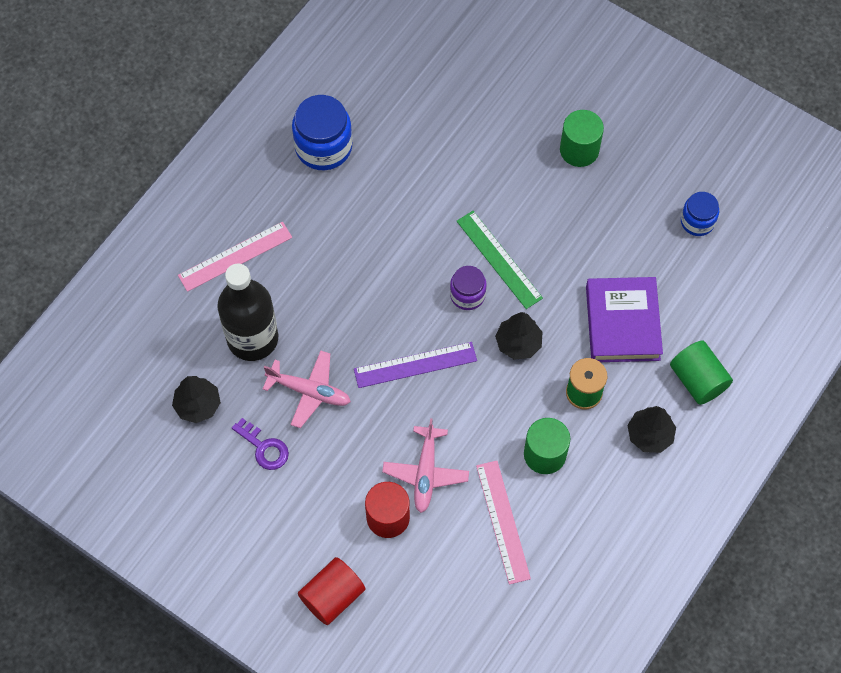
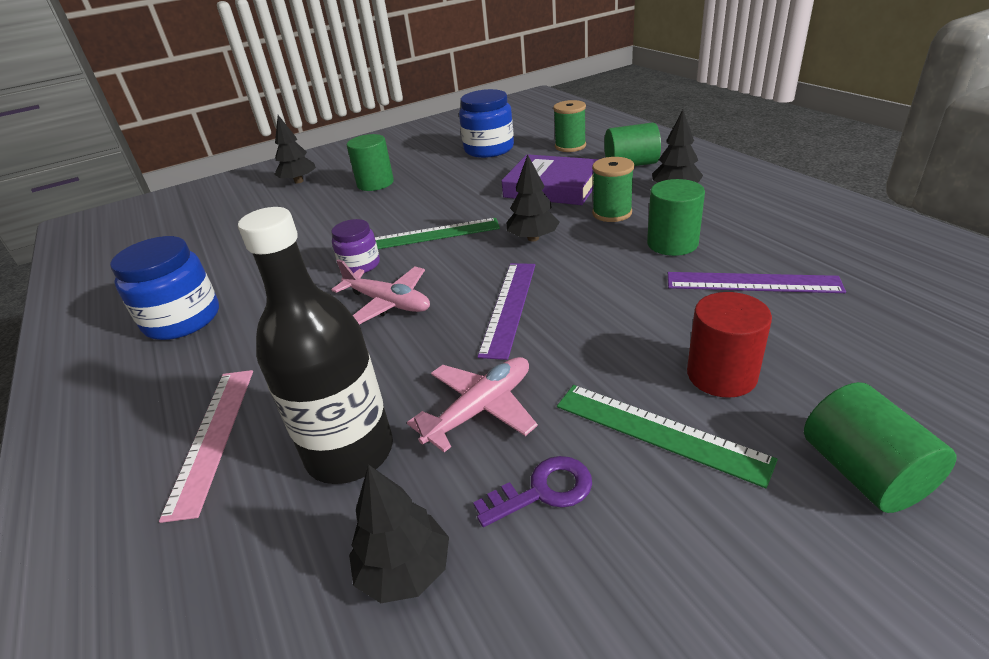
camera: 60 degrees left, 30 degrees down
red cylinder [298,557,365,625] -> green cylinder [804,382,957,513]
pink plane [382,418,469,513] -> pink plane moved to [331,260,430,324]
purple jar [450,266,487,310] -> purple jar moved to [331,219,380,273]
pink ruler [476,461,531,585] -> purple ruler [668,272,846,293]
blue jar [681,192,719,236] -> blue jar [459,89,514,158], size x1.68
none -> black tree [274,115,316,183]
none -> green spool [553,100,586,152]
none -> green ruler [557,385,778,488]

